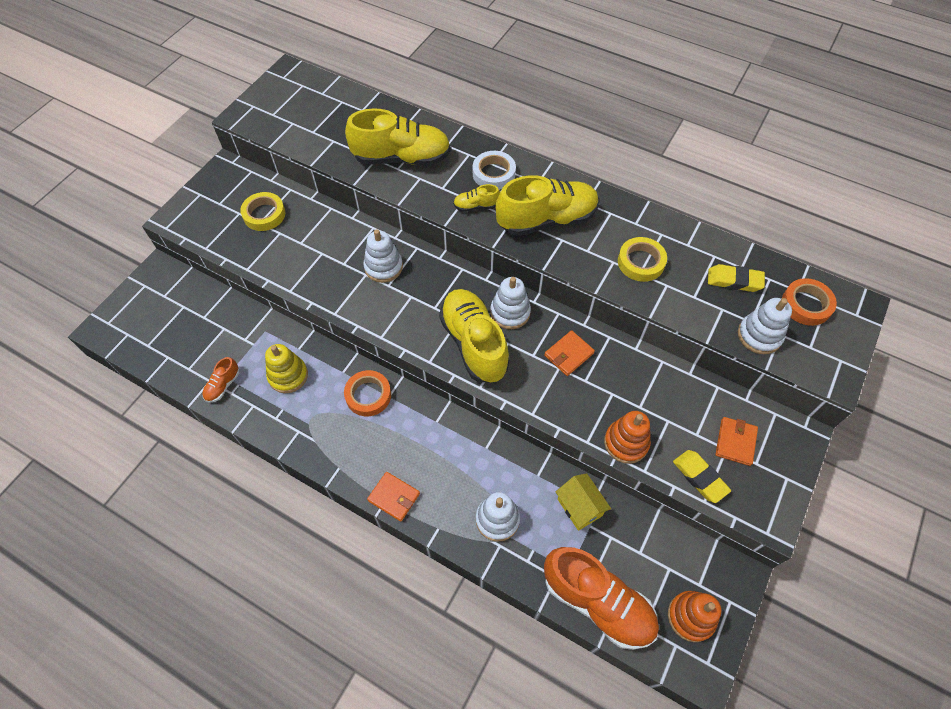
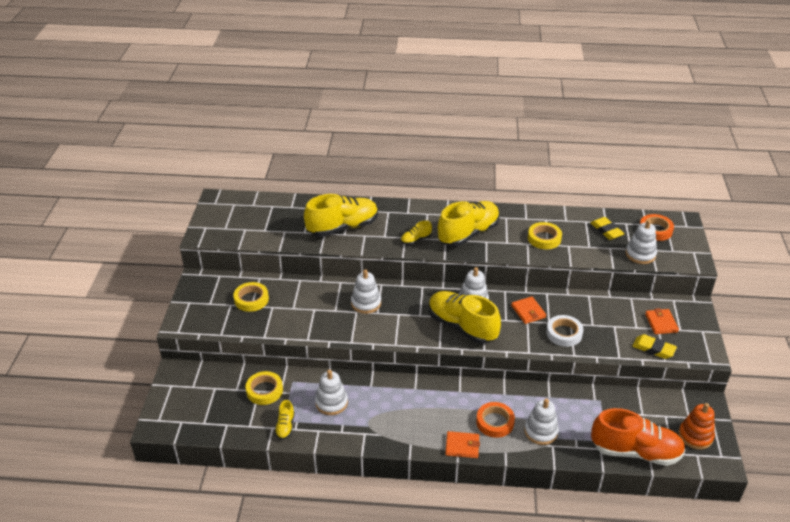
camera: 25 degrees left, 20 degrees down
orange shoe [202,357,240,403] -> yellow shoe [275,400,295,440]
yellow stacking toy [265,344,308,393] -> white stacking toy [315,370,348,415]
orange tape [344,370,391,416] -> orange tape moved to [476,402,515,438]
white tape [473,151,516,190] -> white tape moved to [546,315,583,347]
orange wallet [544,330,595,376] -> orange wallet turned 45 degrees counterclockwise [511,296,546,324]
yellow house [556,473,611,531] -> none
orange stacking toy [604,411,651,464] -> none
yellow eraser [708,264,765,292] -> yellow eraser turned 75 degrees clockwise [591,217,625,240]
none -> yellow tape [246,371,283,405]

